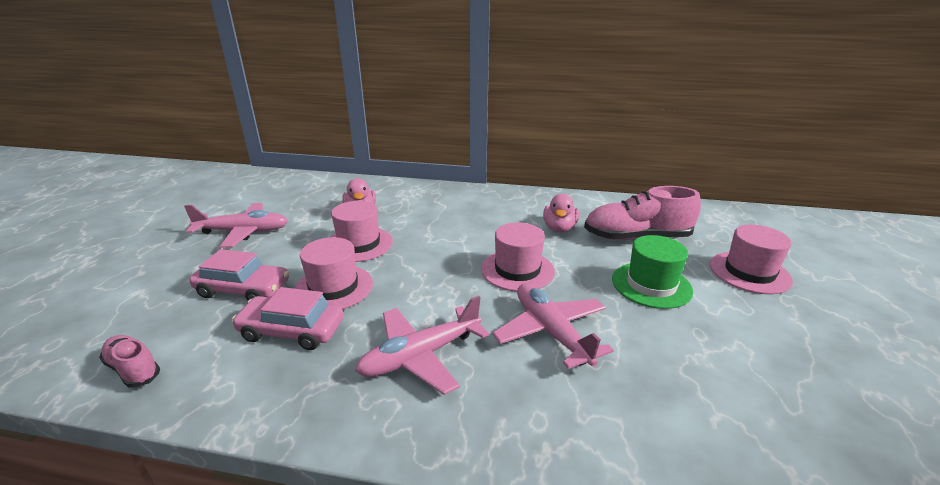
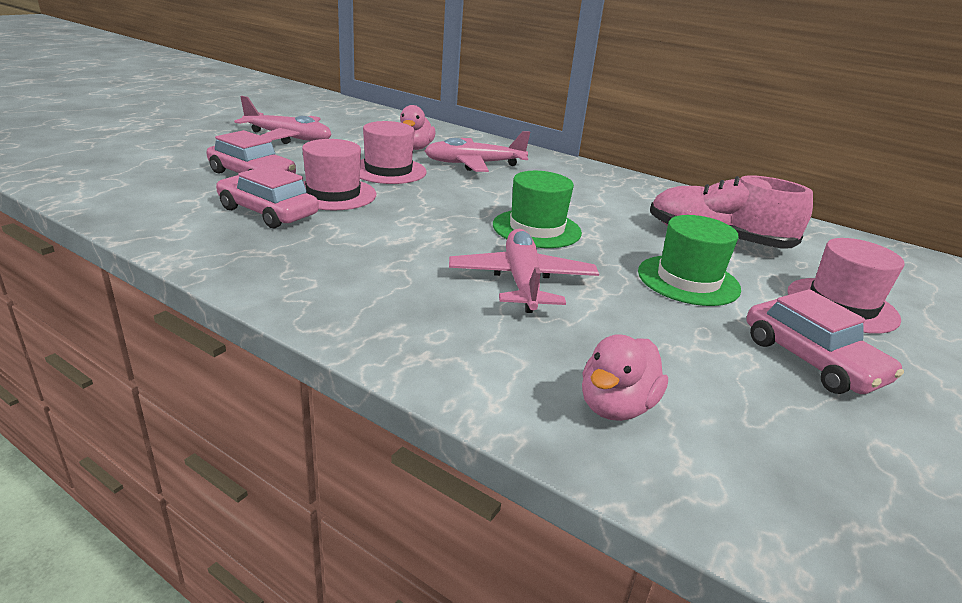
camera: 20 degrees right, 0 degrees up
pink shoe [99,335,160,388] -> none
pink plane [355,296,490,395] -> pink plane moved to [425,131,530,172]
pink hat [481,223,555,291] -> green hat [493,171,582,248]
pink duck [543,194,579,232] -> pink duck moved to [582,334,668,421]
none -> pink car [746,289,904,394]

